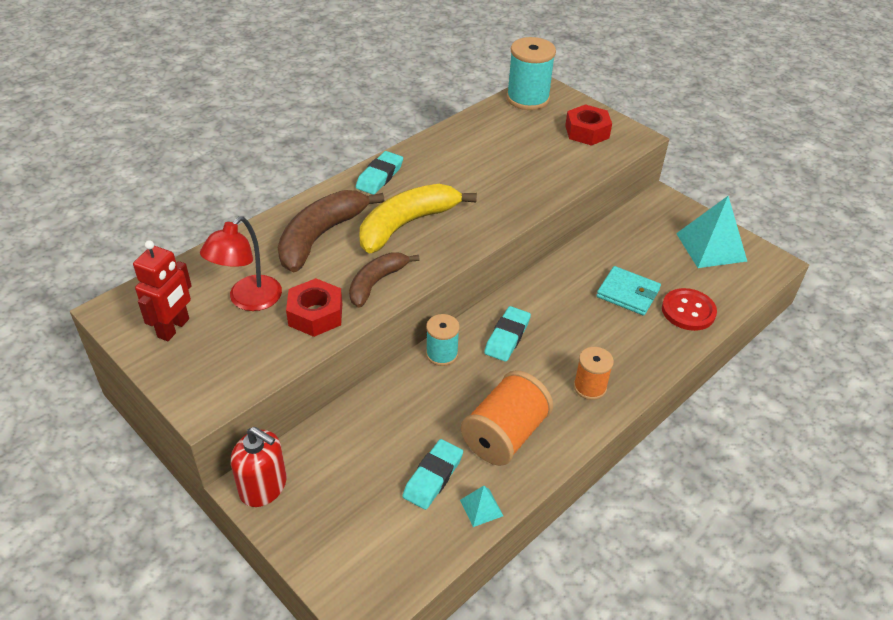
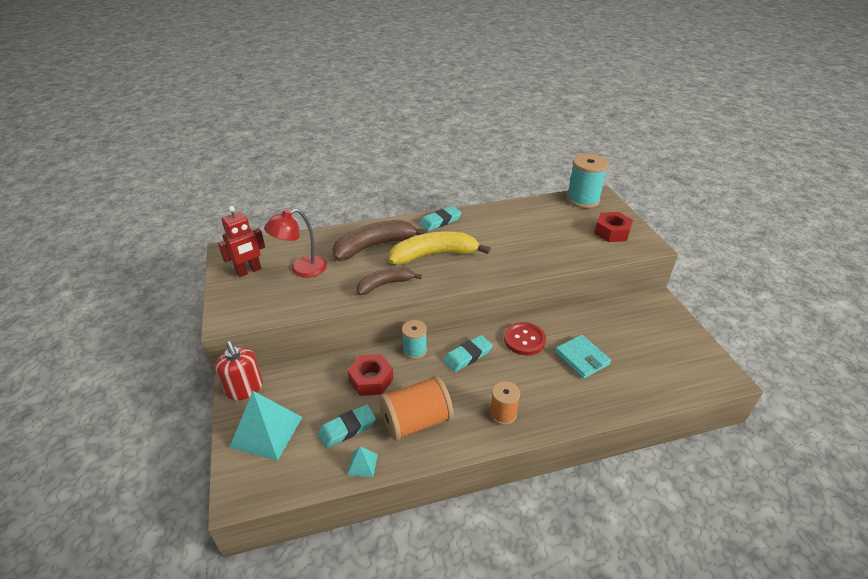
camera: 30 degrees right, 5 degrees down
red nut [286,278,342,337] -> red nut moved to [347,354,394,396]
red button [662,288,717,331] -> red button moved to [504,322,546,355]
turquoise pyramid [676,196,747,268] -> turquoise pyramid moved to [229,391,302,461]

